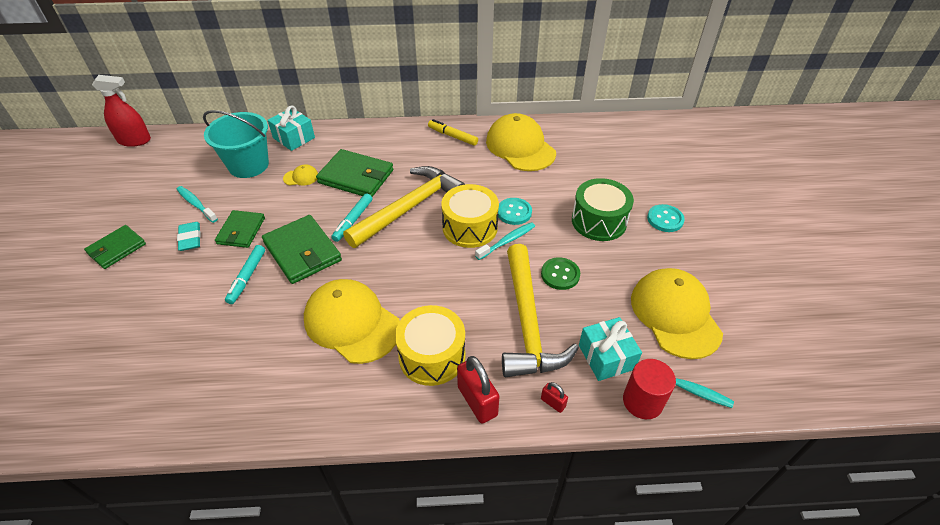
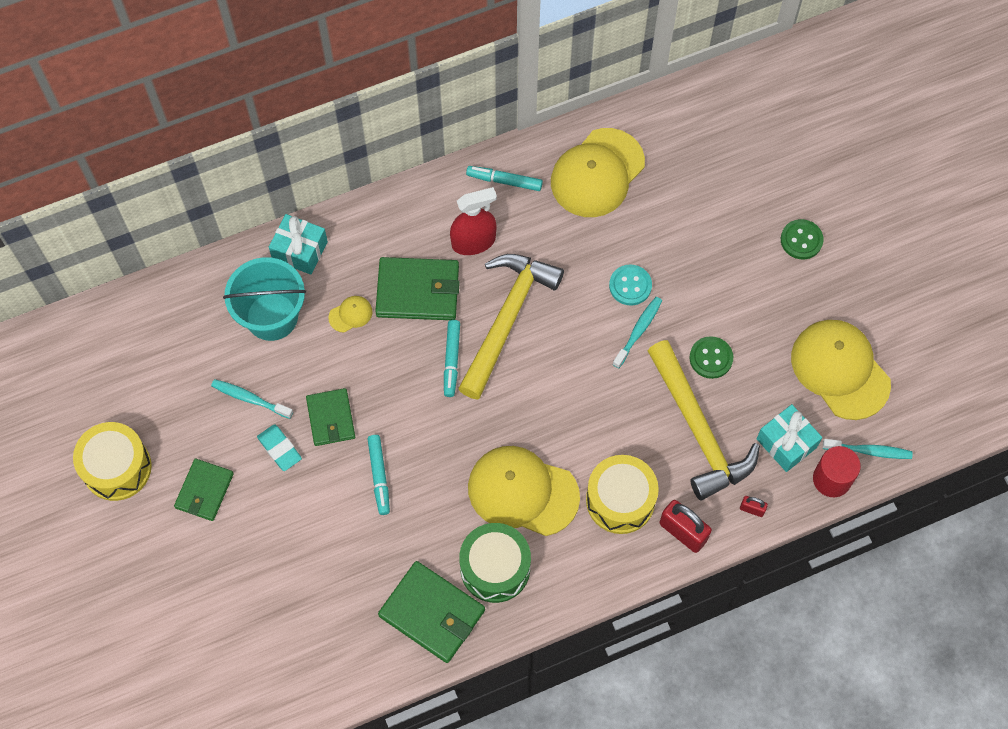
camera: 20 degrees left, 20 degrees up
red spray bottle [92,75,151,147] -> red spray bottle moved to [450,187,497,255]
green wallet [262,215,342,284] -> green wallet moved to [378,561,485,663]
yellow marker [428,119,478,146] -> turquoise marker [466,166,543,191]
yellow drum [441,184,499,248] -> yellow drum moved to [73,422,152,501]
yellow cap [486,113,556,171] -> yellow cap turned 90 degrees counterclockwise [551,128,645,217]
green drum [572,178,634,241] -> green drum moved to [459,523,531,603]
turquoise button [647,204,685,232] -> green button [781,219,824,259]

